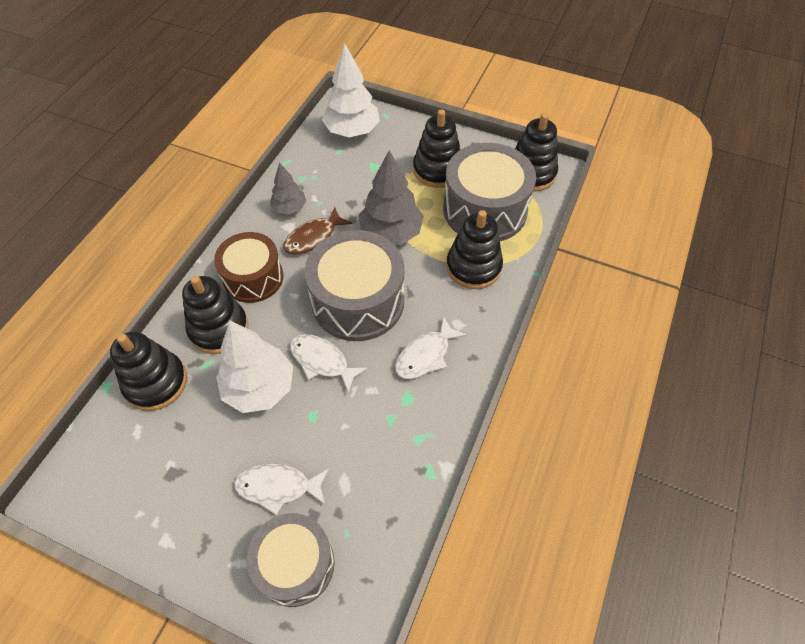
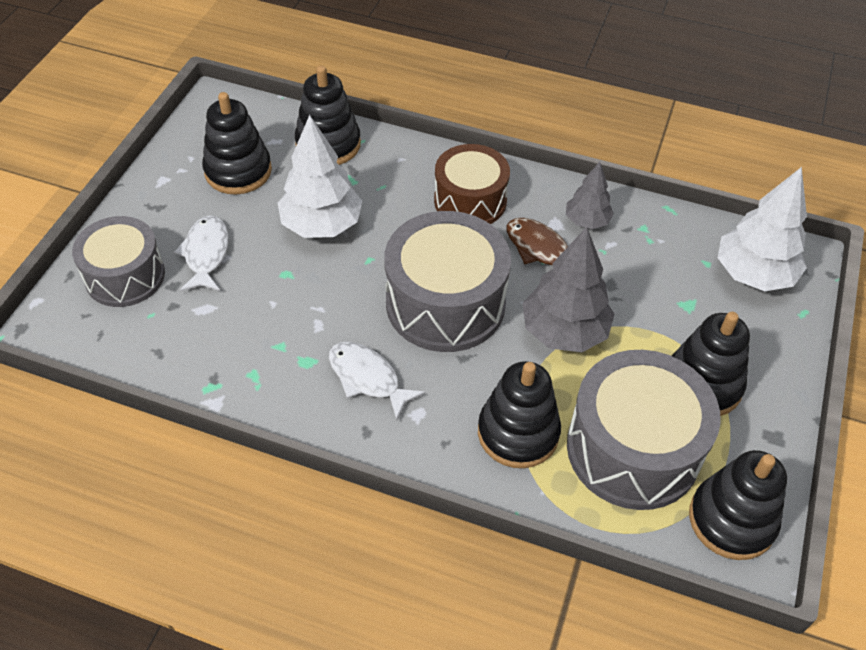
camera: 85 degrees right, 5 degrees down
black stacking toy [182,276,248,354] -> black stacking toy moved to [202,92,272,195]
white fish [290,334,368,394] -> none

